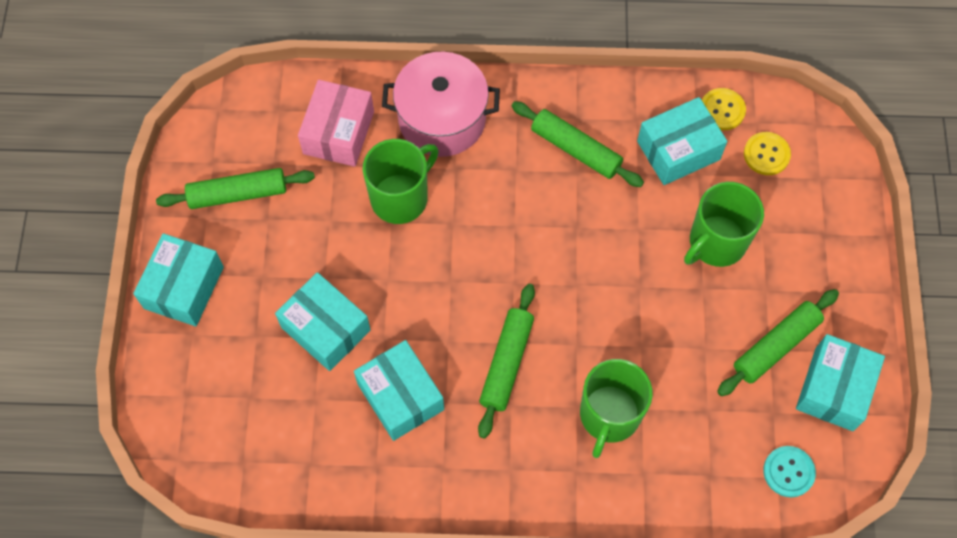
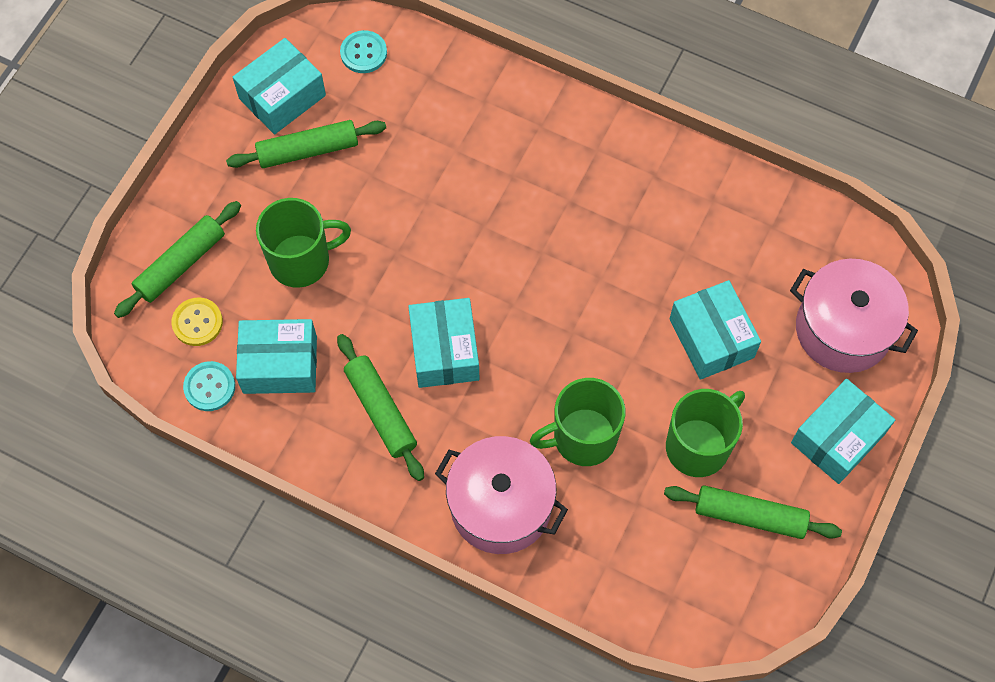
camera: 155 degrees left, 0 degrees up
pink box [298,80,374,167] -> none
turquoise box [354,340,444,441] -> turquoise box moved to [408,298,479,388]
green rolling pin [478,284,535,438] -> green rolling pin moved to [114,201,241,318]
green mug [580,359,653,458] -> green mug moved to [666,389,745,477]
yellow button [702,88,746,130] -> turquoise button [183,361,235,411]
none -> pink pot [790,259,918,373]

